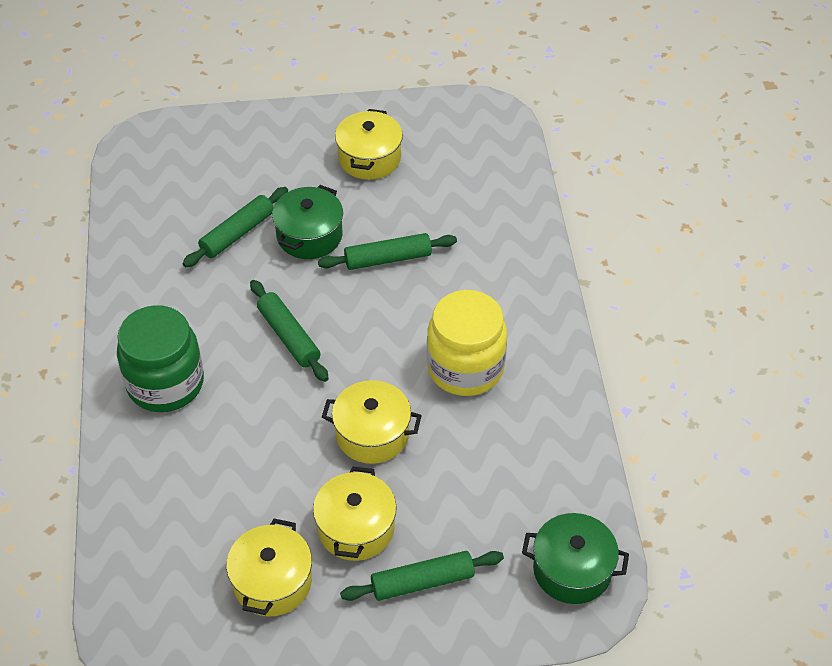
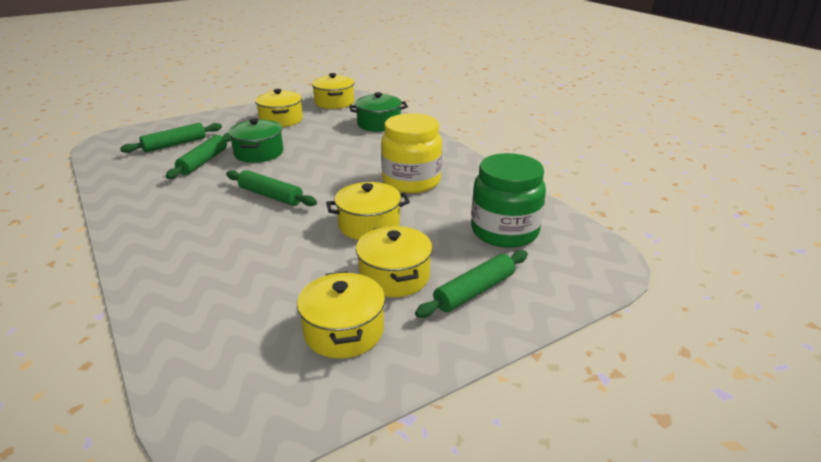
camera: 25 degrees left, 20 degrees down
green jar [117,305,204,412] -> green jar moved to [471,153,546,248]
green rolling pin [318,233,457,270] -> green rolling pin moved to [120,123,222,153]
green pot [522,513,629,604] -> green pot moved to [349,92,408,132]
none -> yellow pot [312,73,354,109]

